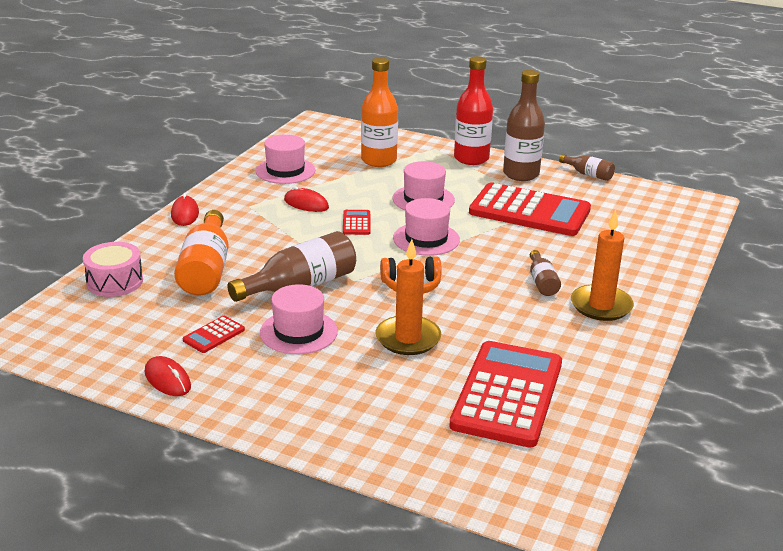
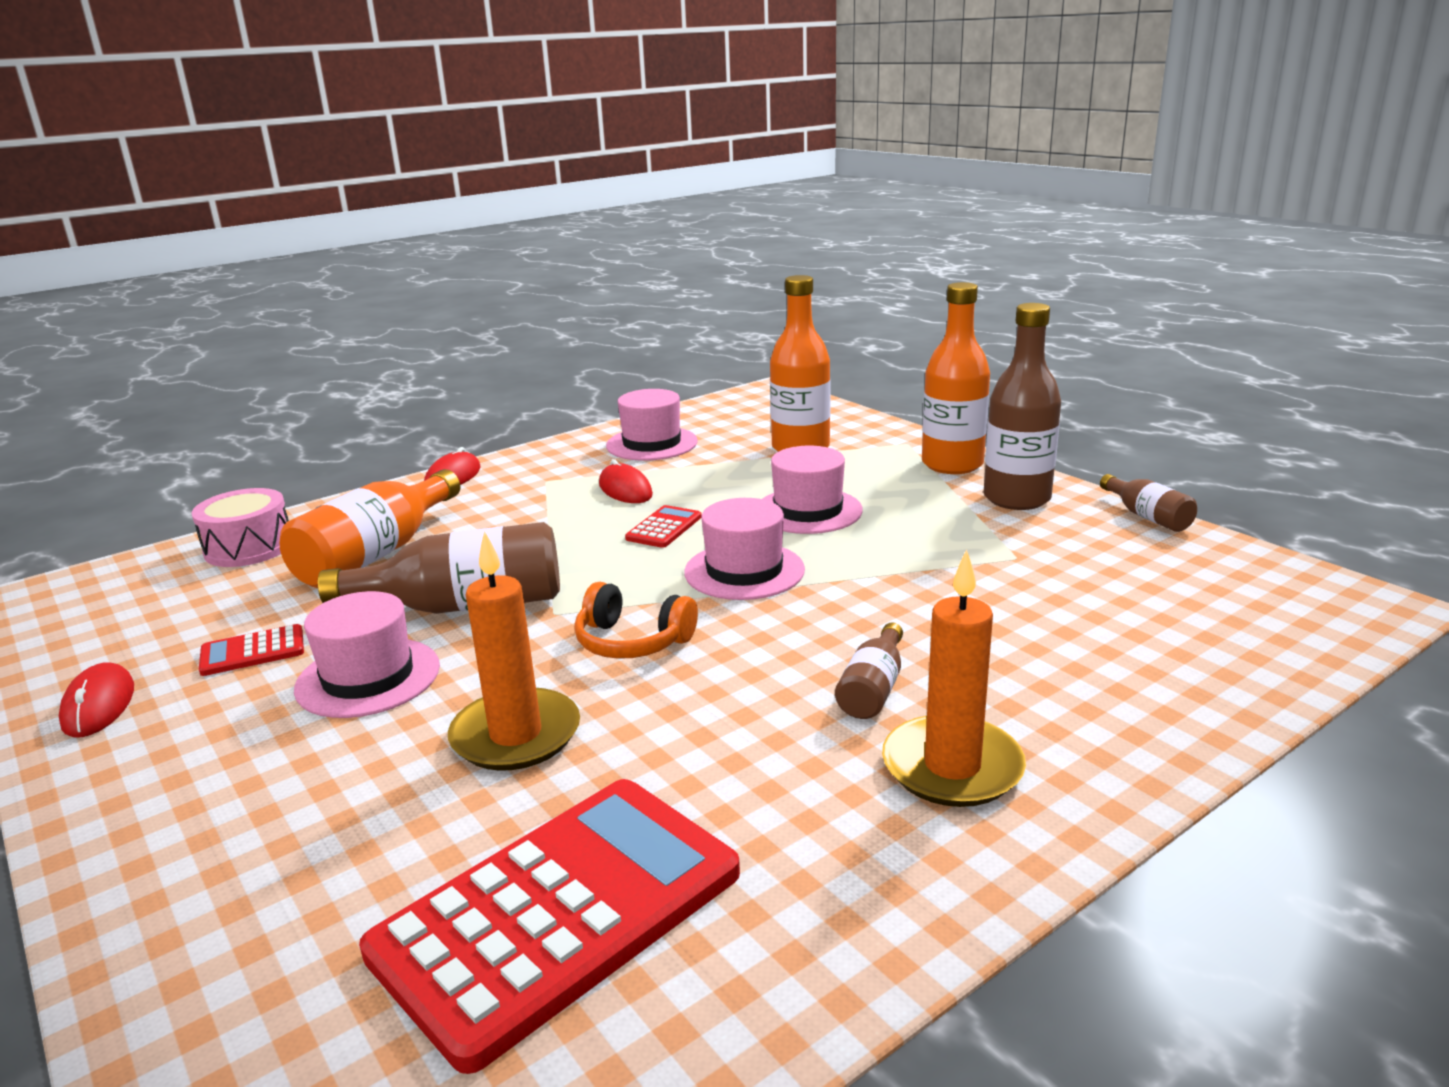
camera: 30 degrees right, 5 degrees down
red bottle [454,56,493,165] -> orange bottle [922,282,990,474]
red calculator [469,182,591,236] -> none

